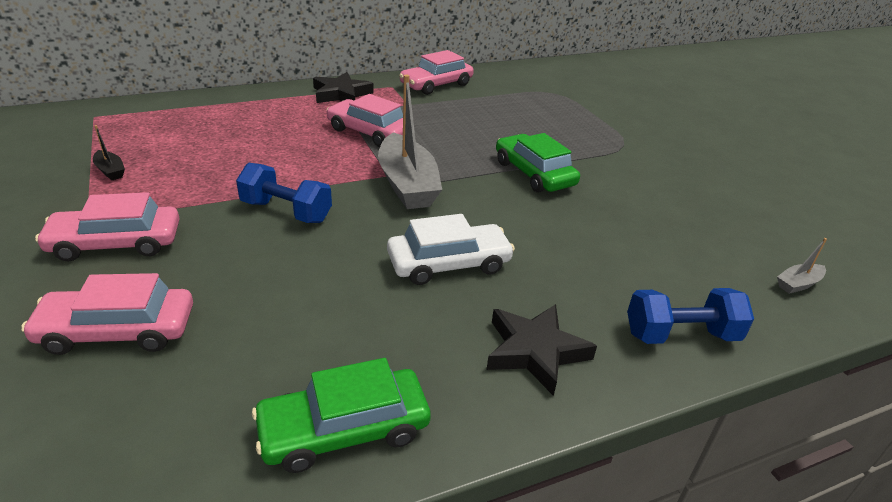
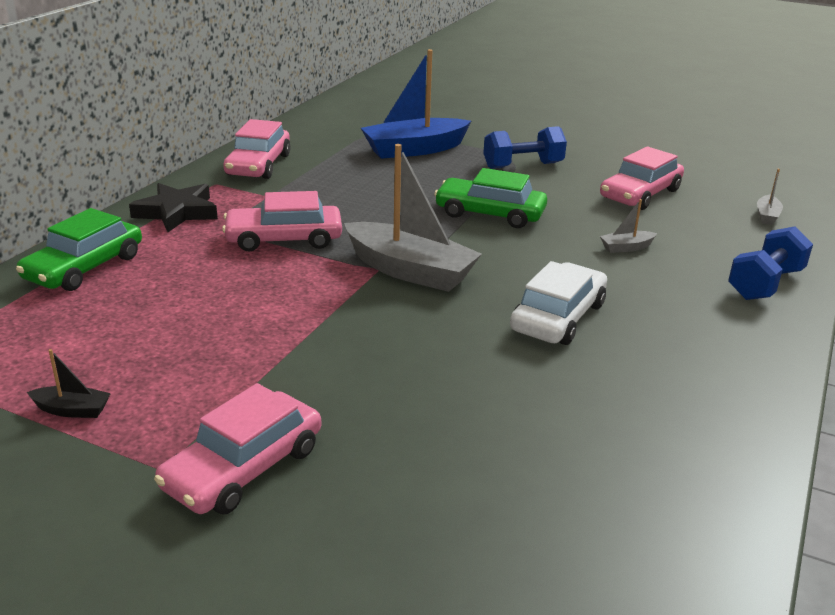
camera: 40 degrees left, 5 degrees down
pink car [21,273,193,355] -> pink car moved to [600,146,684,210]
blue dumbbell [236,163,332,223] -> blue dumbbell moved to [483,126,567,169]
green car [252,358,431,473] -> green car moved to [16,208,142,291]
black star [486,304,597,396] -> none
none -> blue boat [361,49,471,159]
none -> grey boat [600,199,657,253]

